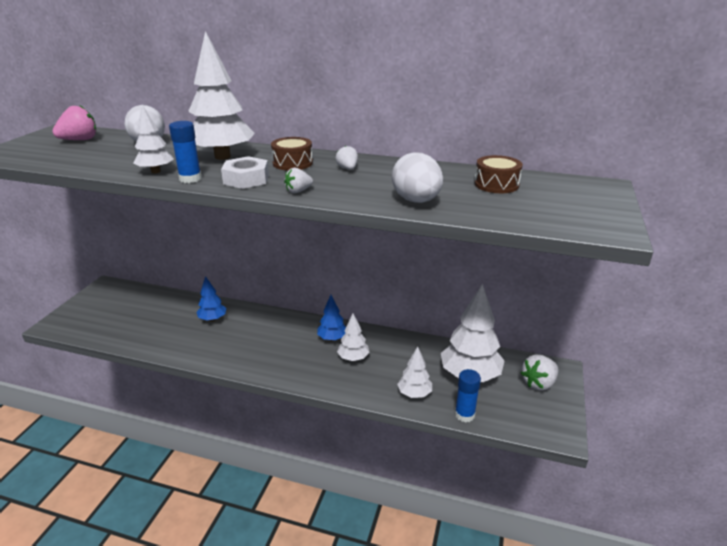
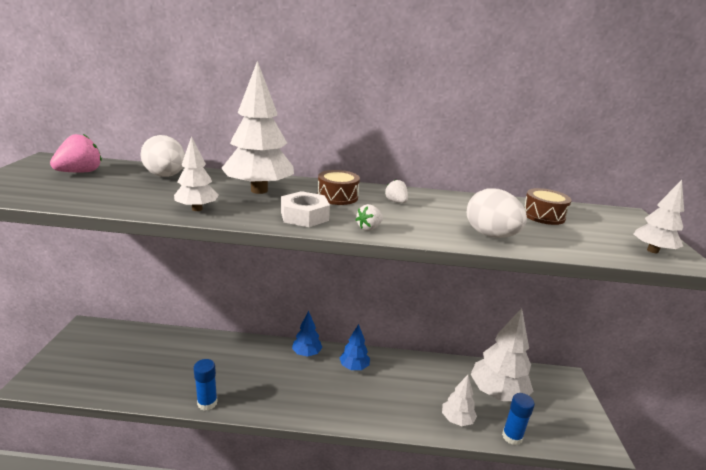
camera: 15 degrees left, 5 degrees down
blue glue stick [169,121,202,183] -> blue glue stick moved to [194,359,218,411]
blue tree [196,276,226,321] -> blue tree moved to [292,311,322,357]
white tree [337,313,370,361] -> white tree moved to [634,180,684,253]
white strawberry [521,354,558,391] -> none

